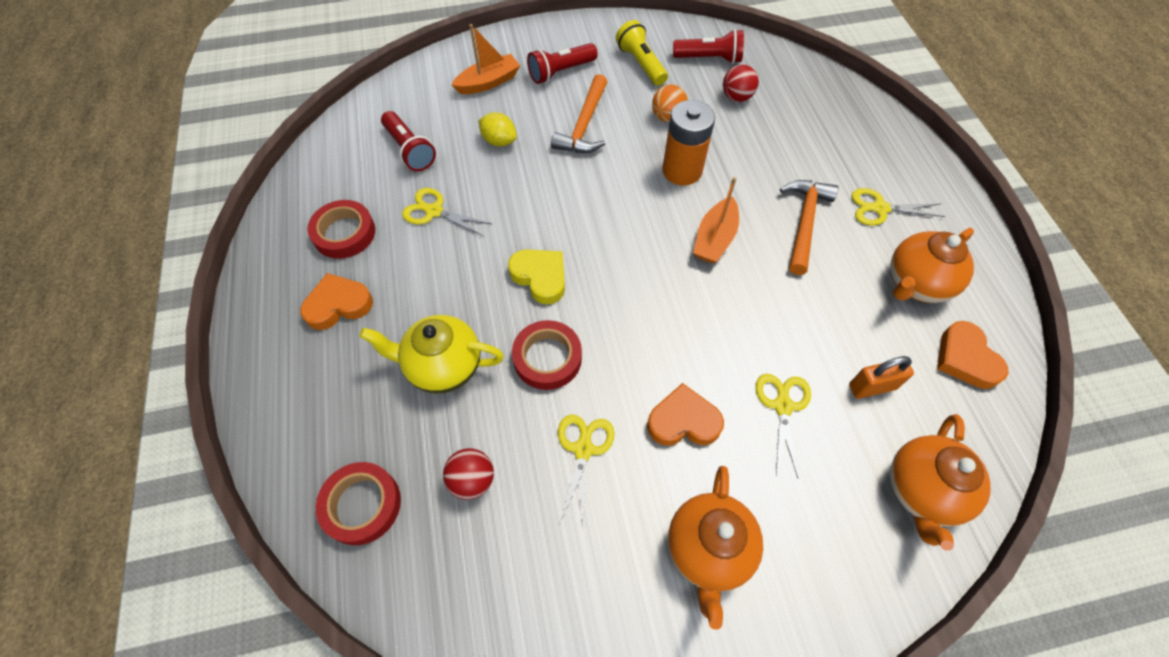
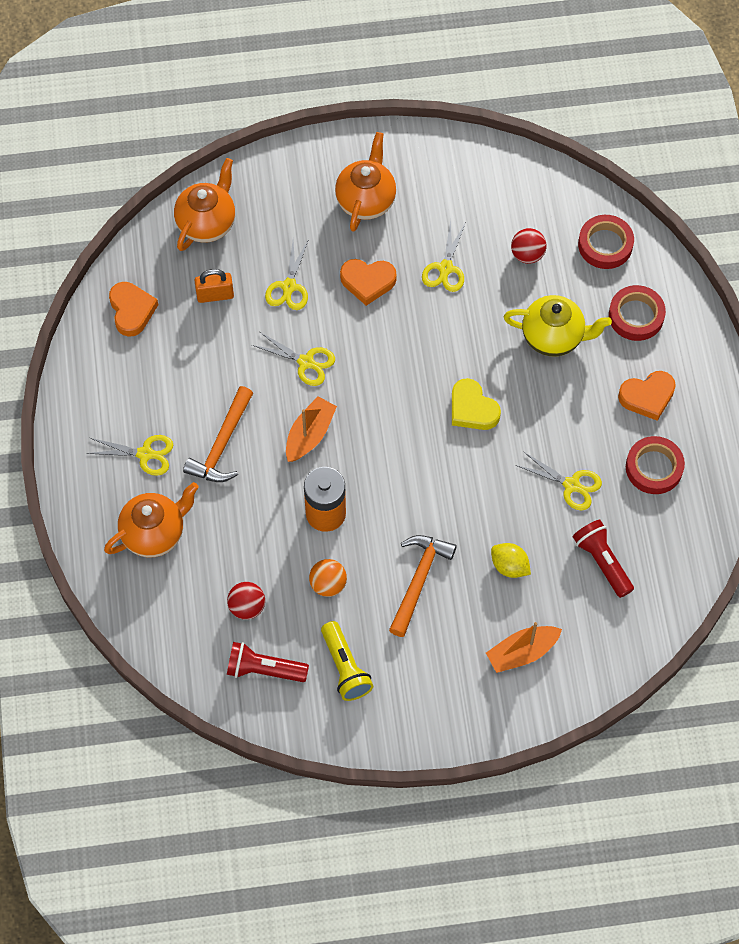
camera: 175 degrees left, 5 degrees up
red tape [512,320,582,390] -> red tape moved to [609,285,666,341]
red flashlight [527,43,598,84] -> none
orange teapot [890,228,974,303] -> orange teapot moved to [104,482,199,558]
none -> yellow scissors [252,332,335,386]

